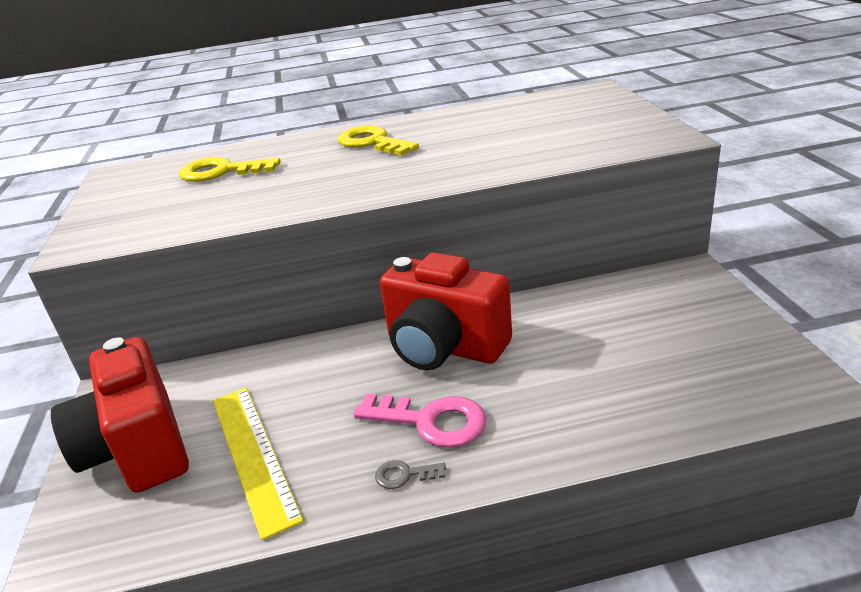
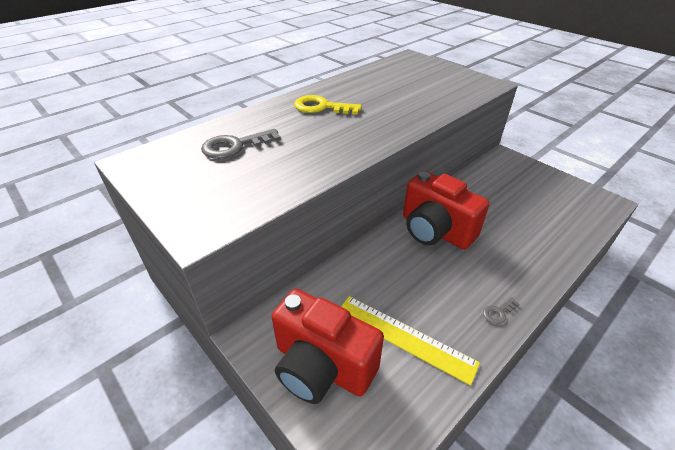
camera: 35 degrees left, 10 degrees up
yellow key [179,157,281,182] -> grey key [201,129,281,159]
pink key [353,394,486,448] -> none
red camera [380,252,512,370] -> red camera turned 45 degrees clockwise [403,171,490,250]

